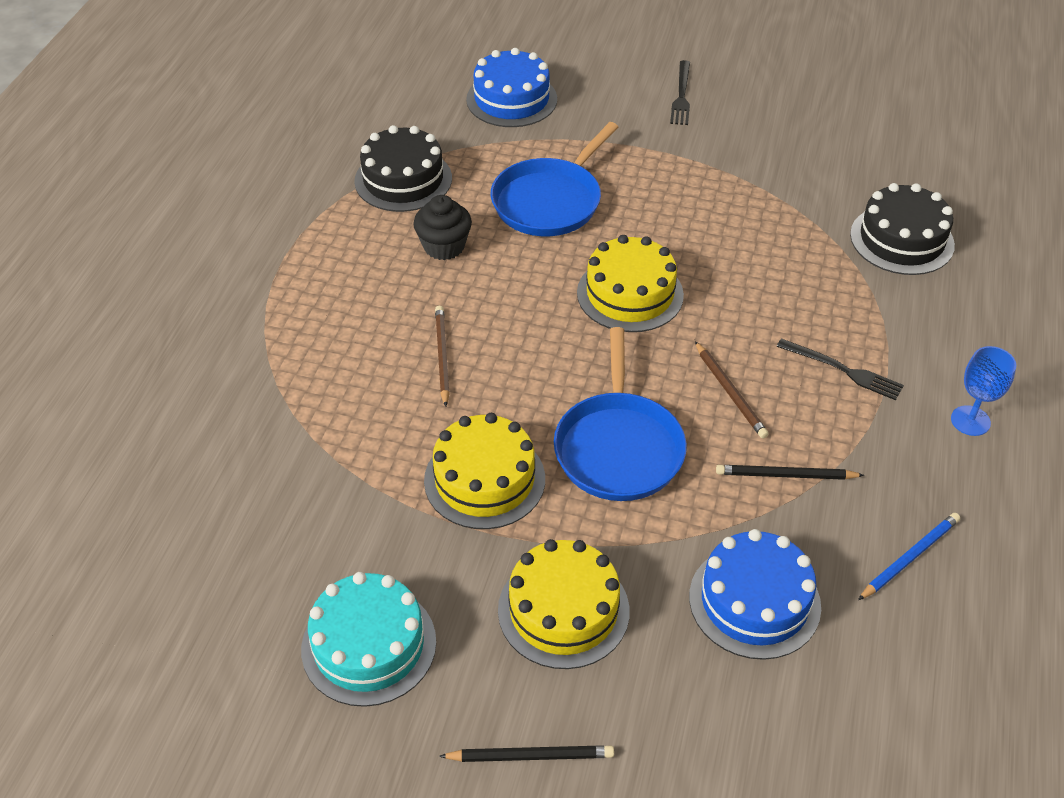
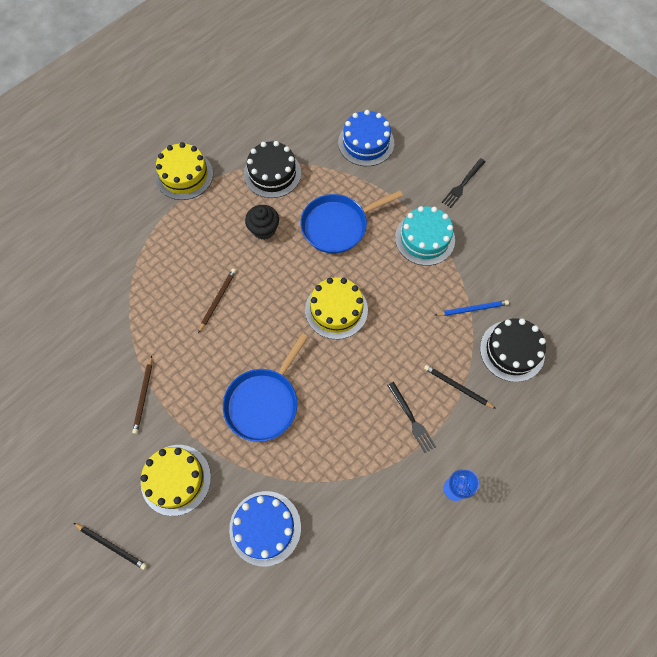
camera: 30 degrees right, 20 degrees up
turquoise cake [301,572,436,707] -> turquoise cake moved to [395,206,455,266]
yellow cake [424,413,545,529] -> yellow cake moved to [155,142,213,200]
brown pencil [695,341,769,439] -> brown pencil moved to [132,356,152,434]
black pencil [716,465,864,480] -> black pencil moved to [424,365,496,409]
blue pencil [858,513,960,600] -> blue pencil moved to [435,300,509,316]

